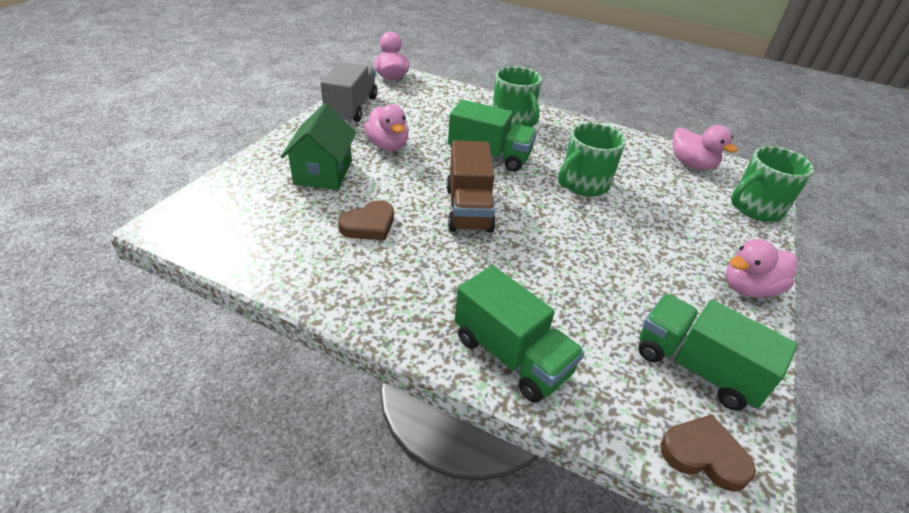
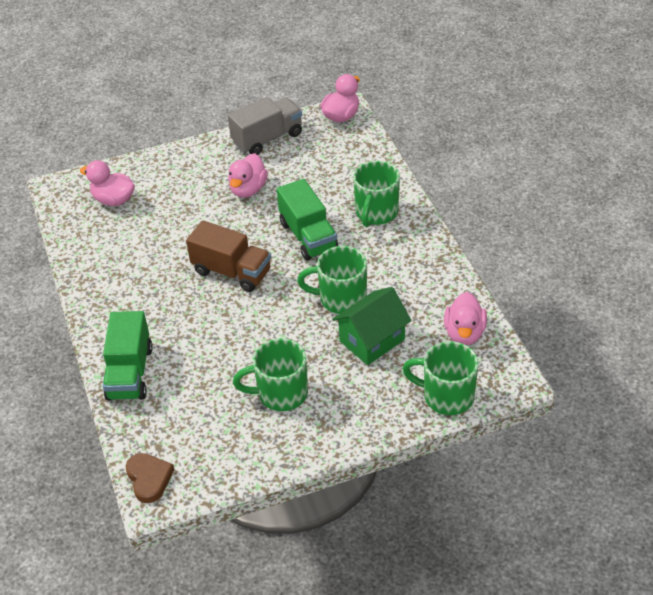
camera: 50 degrees right, 5 degrees up
green house [281,103,356,190] -> green house moved to [332,287,412,365]
brown heart [338,200,394,240] -> none
brown truck [446,140,496,233] -> brown truck turned 105 degrees counterclockwise [186,220,271,292]
green truck [638,294,798,411] -> none
pink duck [725,239,798,298] -> pink duck moved to [80,160,135,206]
none -> green mug [233,338,308,411]

